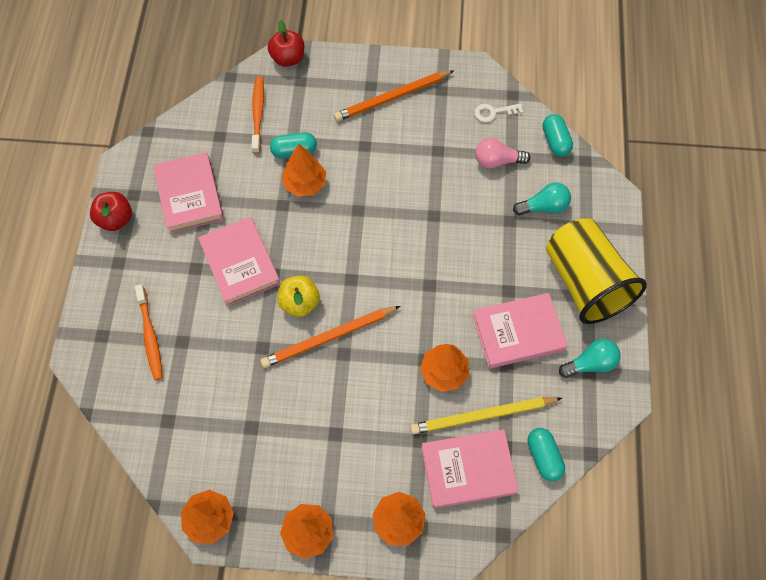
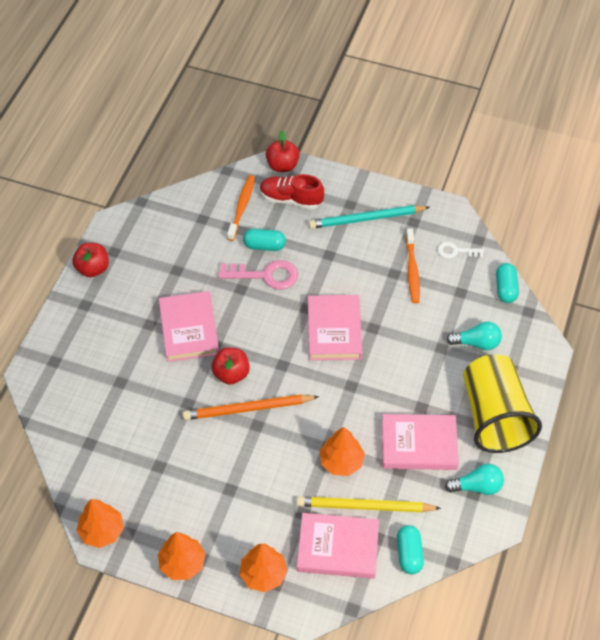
camera: 15 degrees right, 10 degrees down
orange toothbrush [135,284,163,380] -> orange toothbrush moved to [406,228,420,303]
pink book [153,152,224,233] -> pink book moved to [308,295,362,360]
yellow apple [278,276,320,317] -> red apple [211,348,250,385]
orange tree [282,144,326,197] -> pink key [218,260,298,290]
orange pencil [334,70,454,121] -> turquoise pencil [308,205,430,229]
pink light bulb [475,138,530,168] -> none
none -> red shoe [260,174,324,209]

